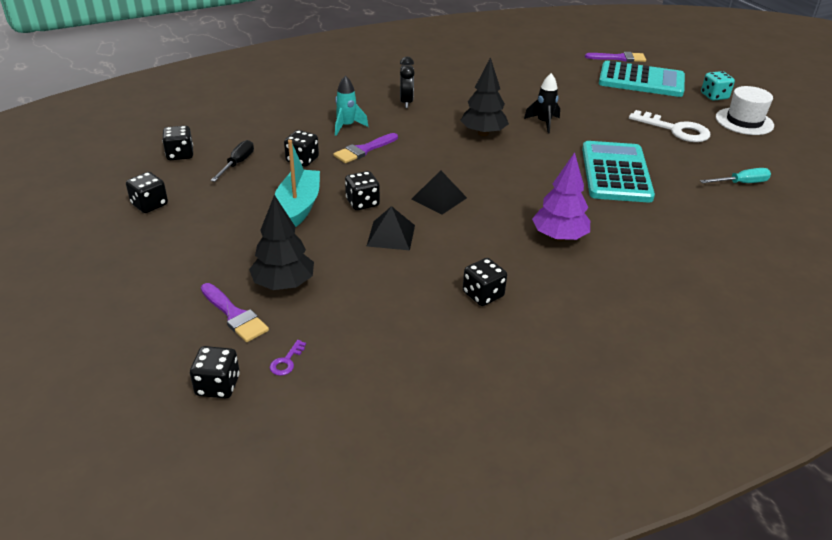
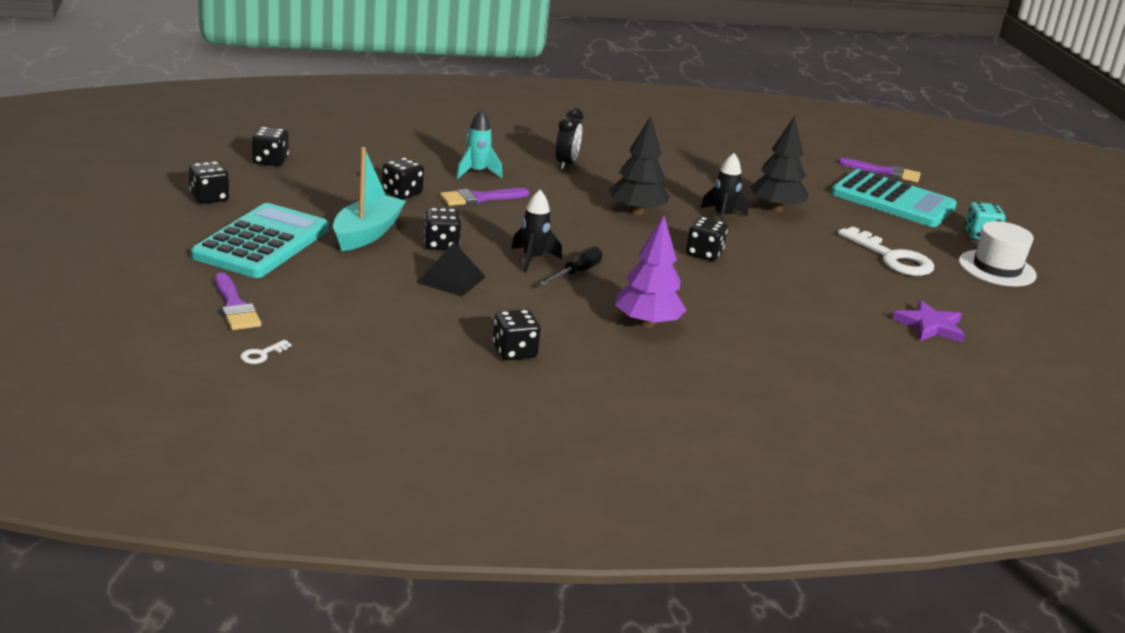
camera: 15 degrees right, 10 degrees down
black dice [190,346,240,399] -> black dice moved to [686,217,728,261]
black screwdriver [210,140,254,182] -> black screwdriver moved to [540,246,602,286]
black tree [249,195,314,290] -> black tree moved to [750,116,808,212]
purple key [270,340,306,376] -> white key [240,340,292,364]
black pyramid [412,170,467,215] -> black rocket [511,190,562,272]
turquoise calculator [582,141,655,203] -> turquoise calculator moved to [191,203,329,278]
turquoise screwdriver [700,168,771,183] -> purple star [892,300,965,342]

